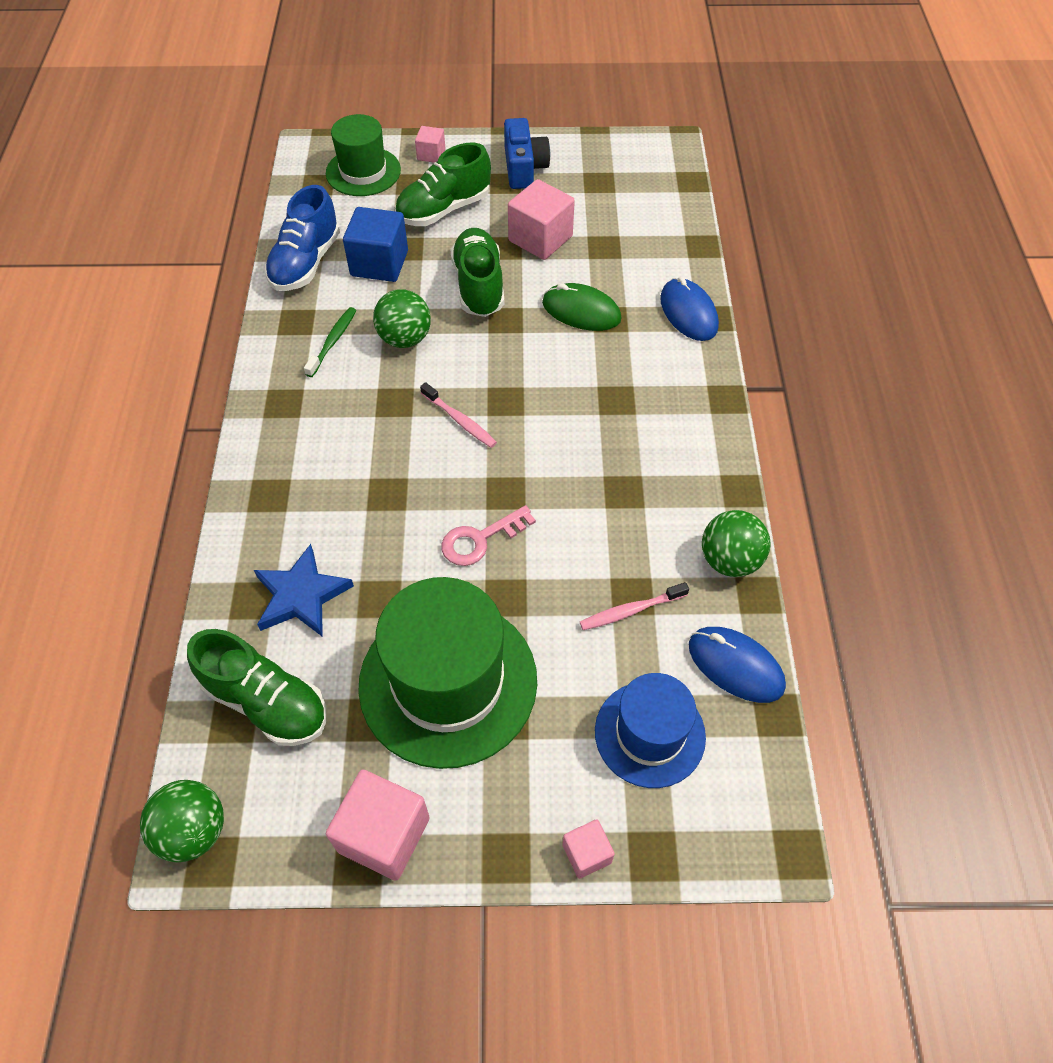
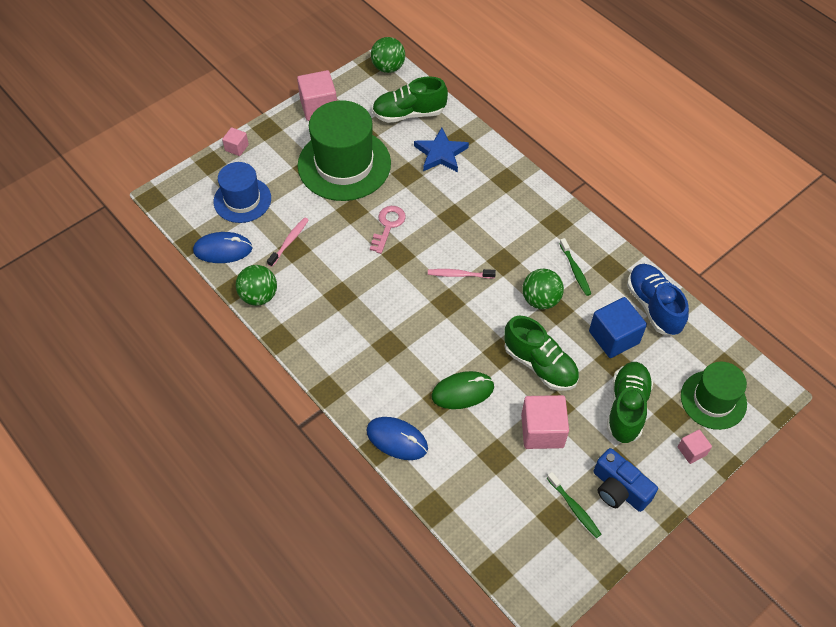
camera: 140 degrees right, 0 degrees up
none -> green toothbrush [547,472,602,538]

